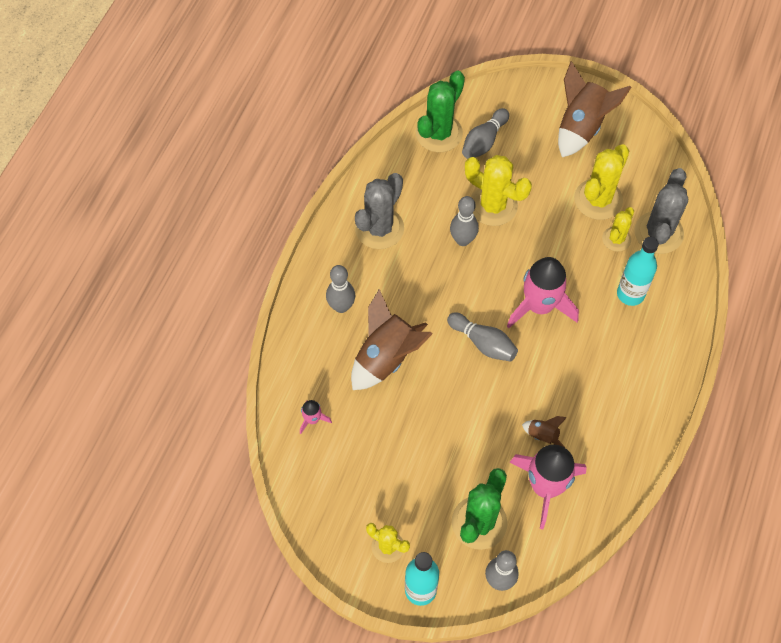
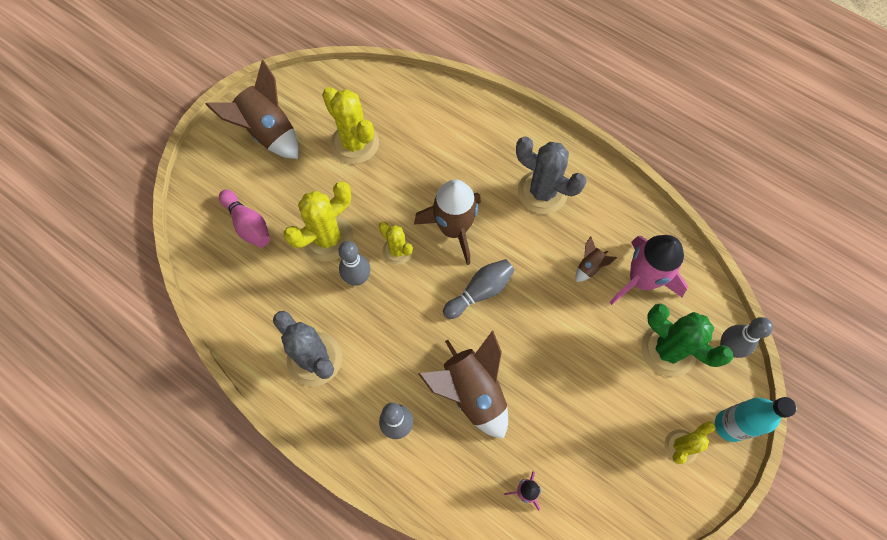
camera: 75 degrees left, 5 degrees up
green cactus [416,70,465,152] -> none
grey bowling pin [462,108,509,159] -> pink bowling pin [219,190,270,247]
pink rocket [507,257,579,328] -> brown rocket [414,179,481,265]
yellow cactus [602,207,634,252] -> yellow cactus moved to [379,221,413,265]
turquoise bottle [617,237,659,306] -> none
grey cactus [634,168,688,254] -> grey cactus moved to [516,136,586,214]

